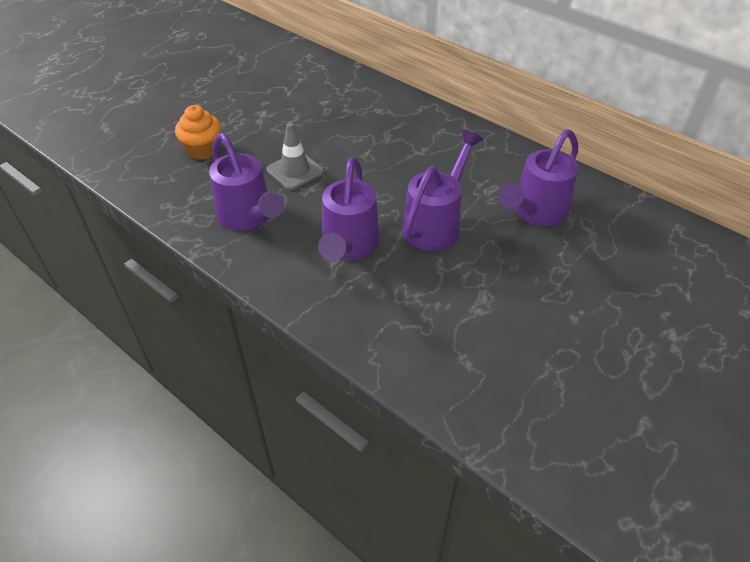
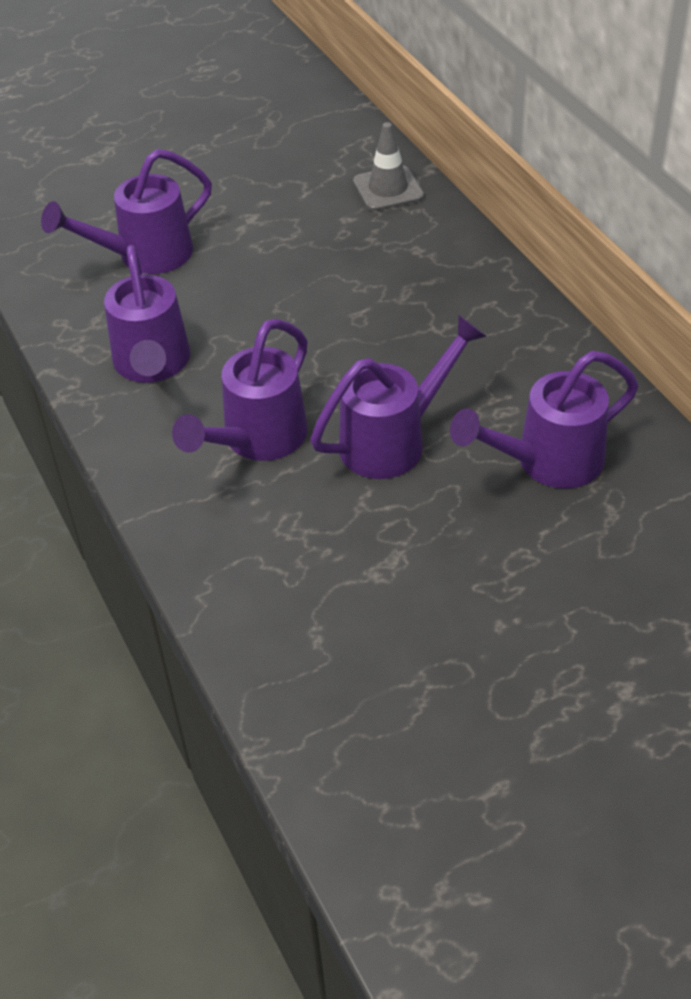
camera: 25 degrees right, 0 degrees up
orange cupcake [175,105,221,160] -> purple watering can [41,149,212,274]
grey traffic cone [267,122,324,190] -> grey traffic cone moved to [353,122,424,211]

